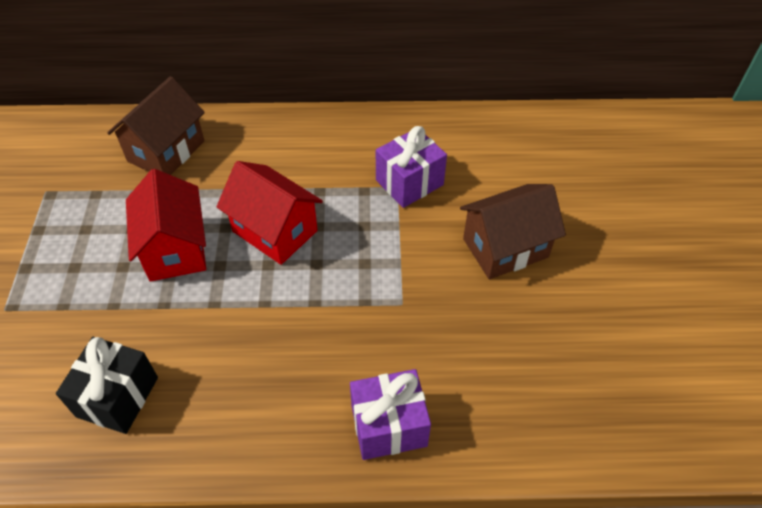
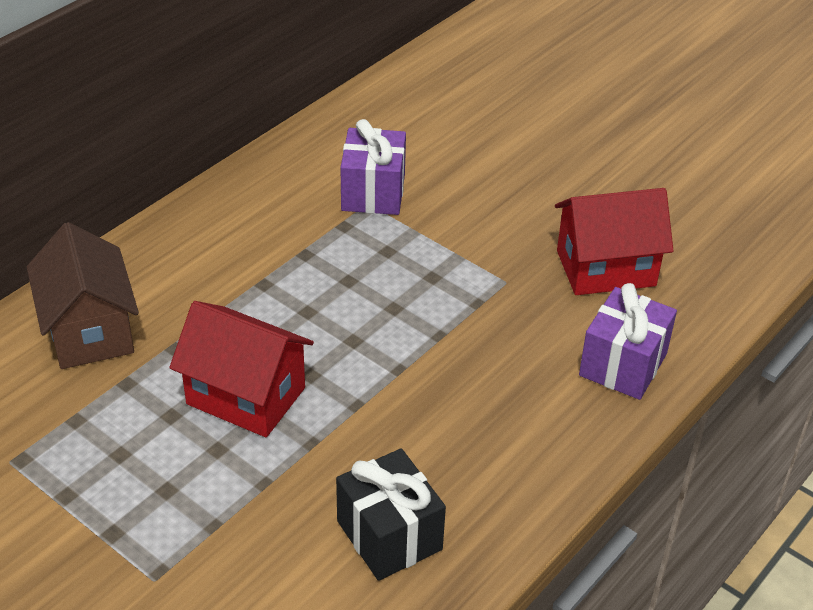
camera: 50 degrees left, 10 degrees down
red house [216,161,323,265] -> red house moved to [555,188,674,295]
brown house [460,184,566,279] -> none

